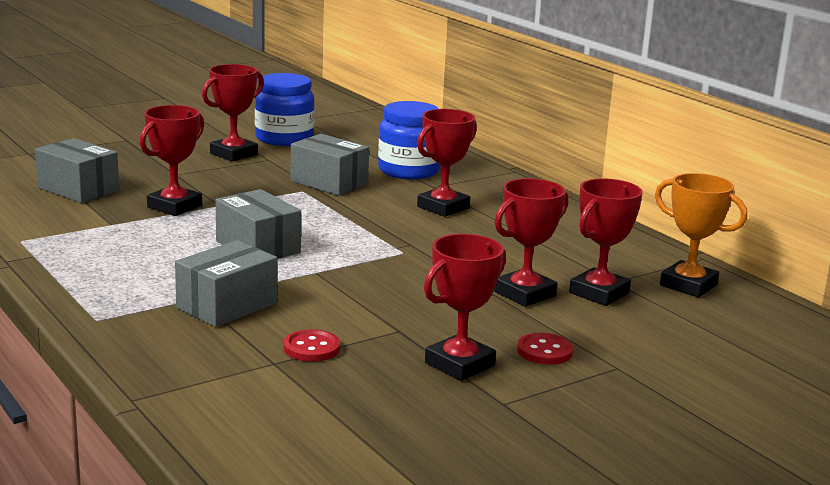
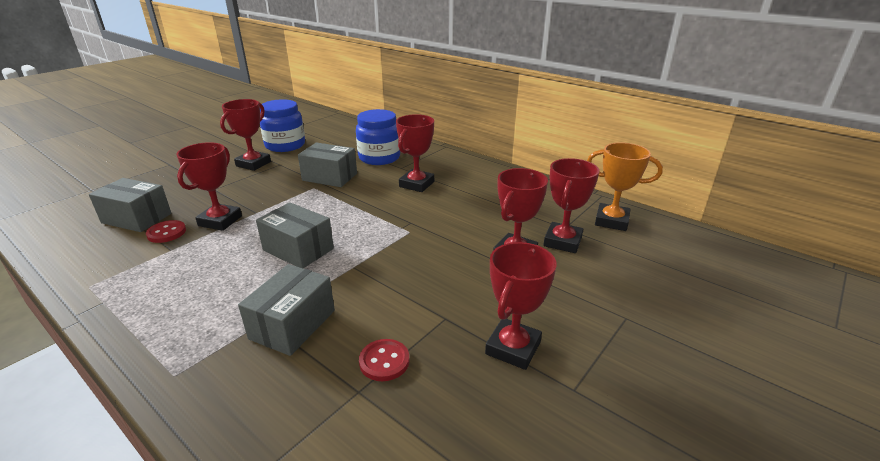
camera: 15 degrees left, 10 degrees up
red button [517,333,573,365] -> red button moved to [146,220,186,243]

